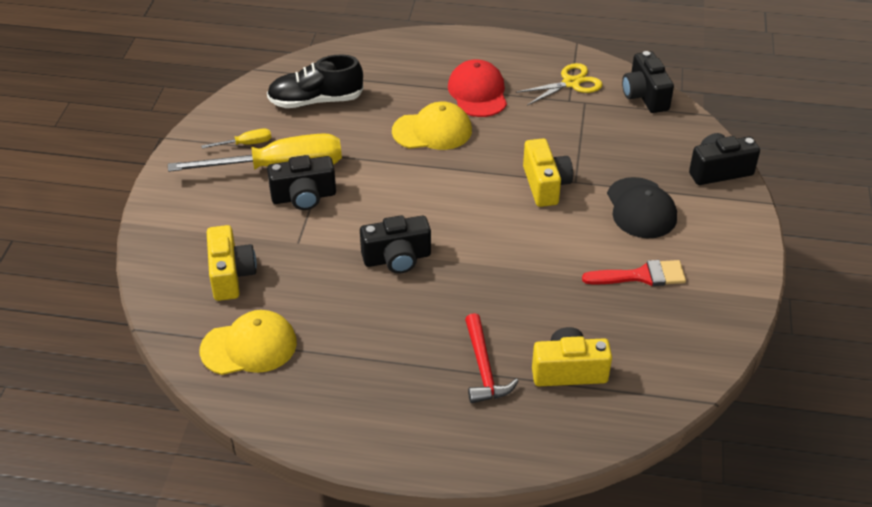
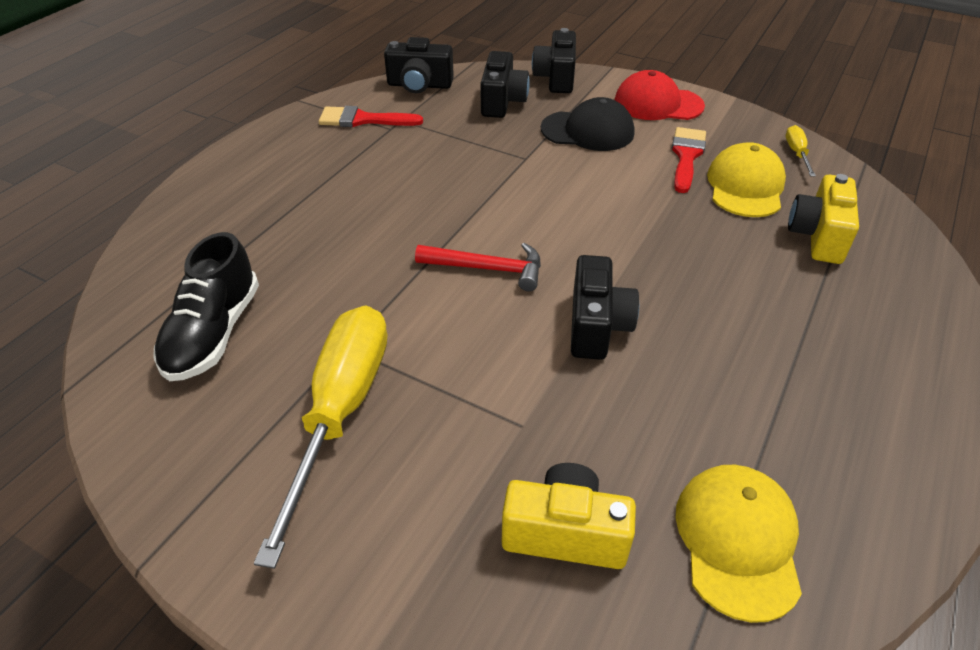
camera: 70 degrees left, 0 degrees up
yellow screwdriver [201,128,271,149] -> yellow screwdriver moved to [785,125,816,177]
black camera [267,155,336,210] -> black camera moved to [480,51,530,118]
yellow cap [392,102,472,150] -> yellow cap moved to [707,142,786,217]
red cap [448,60,507,117] -> red cap moved to [614,70,705,120]
red hammer [465,313,518,403] -> red hammer moved to [415,243,541,291]
yellow scissors [516,63,602,105] -> red brush [319,106,423,127]
yellow camera [523,138,573,207] -> none

